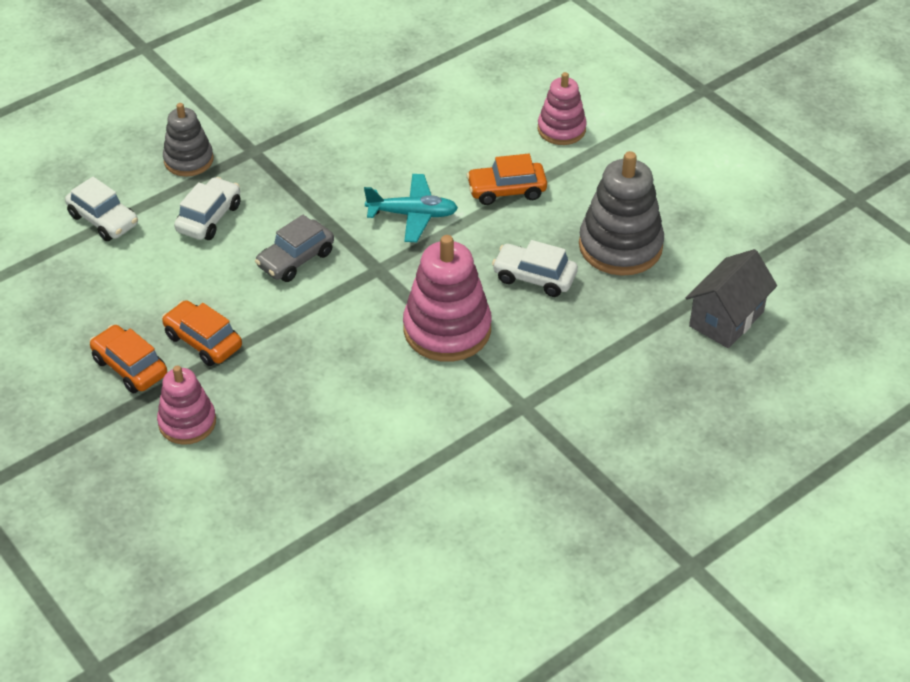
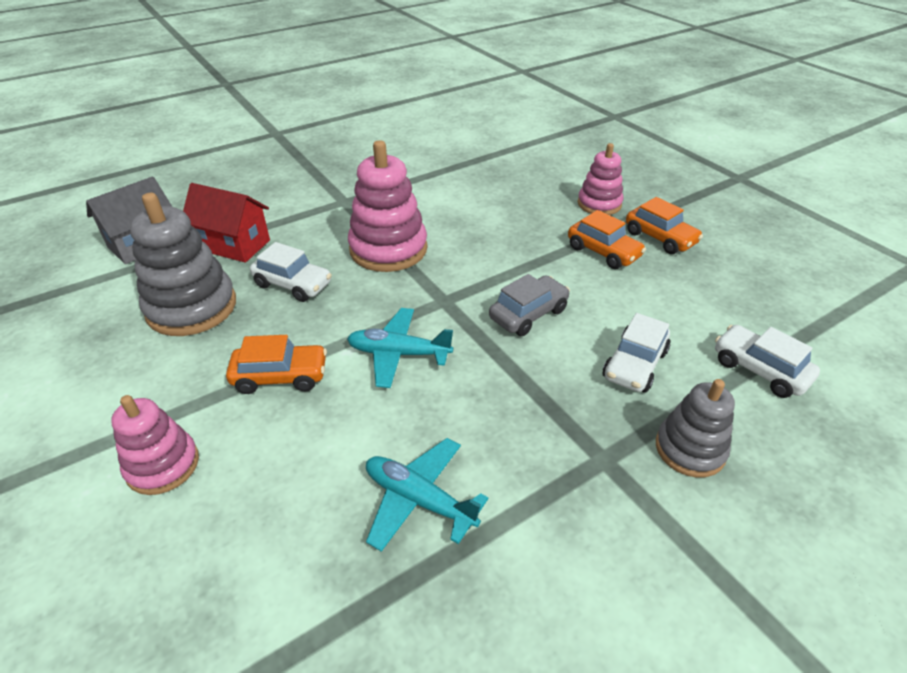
camera: 175 degrees left, 5 degrees down
none -> red house [183,183,270,263]
none -> turquoise plane [366,438,488,552]

